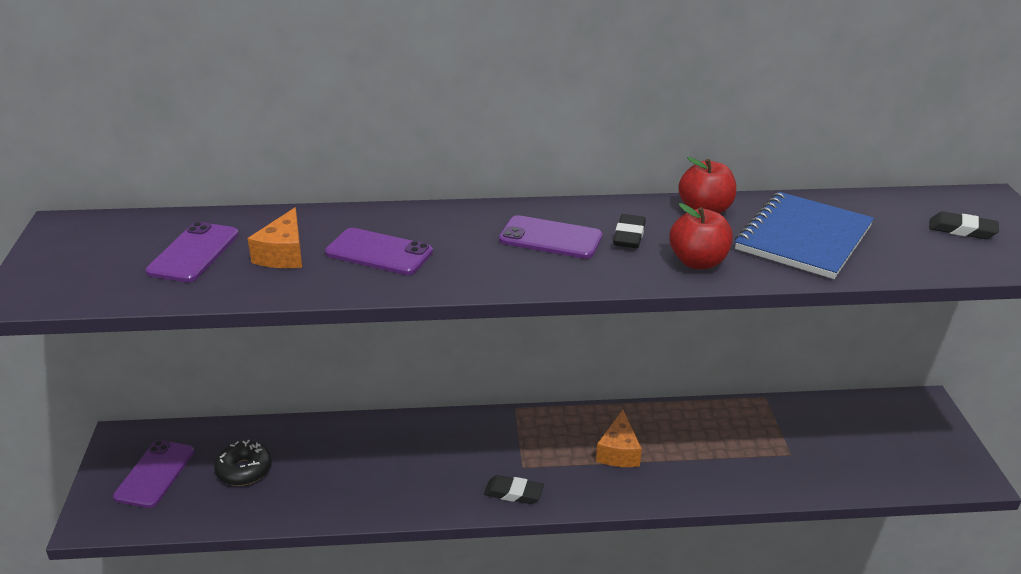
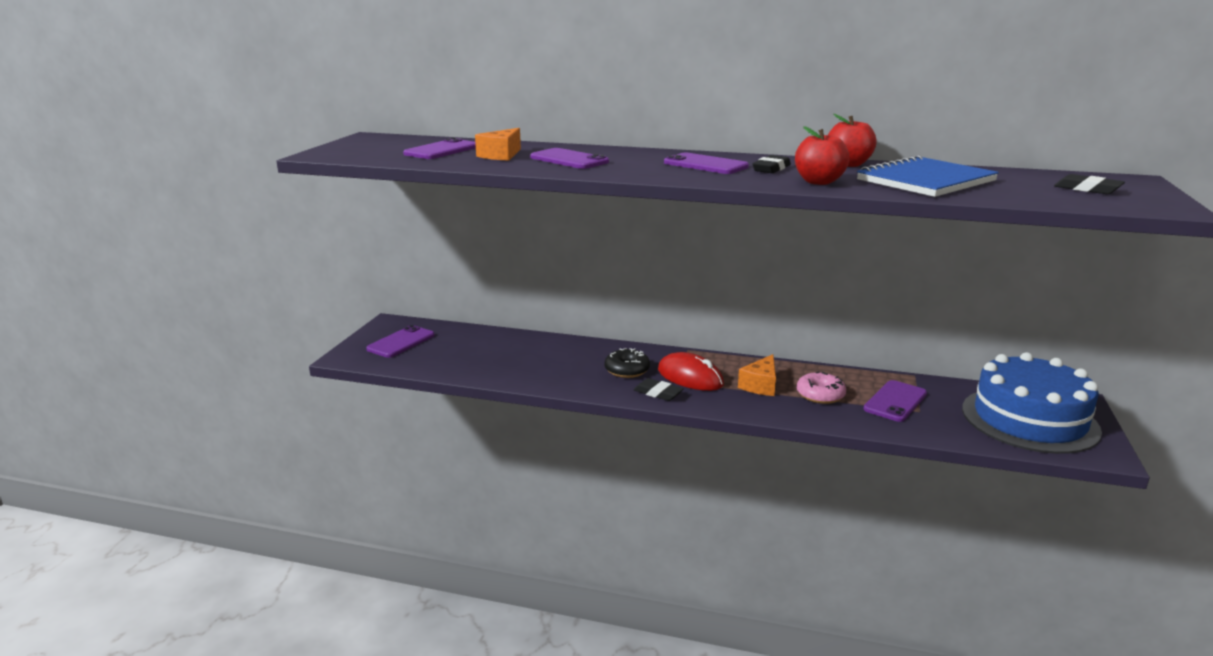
camera: 20 degrees right, 10 degrees down
black donut [214,440,272,486] -> black donut moved to [605,348,650,378]
none -> red mouse [658,352,724,391]
none -> pink donut [797,372,846,404]
none -> purple phone [863,380,927,422]
none -> blue cake [962,352,1102,454]

